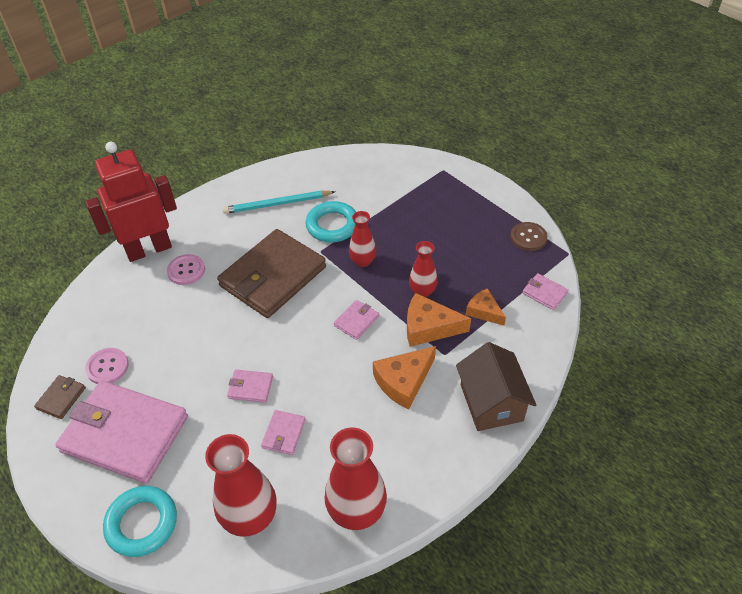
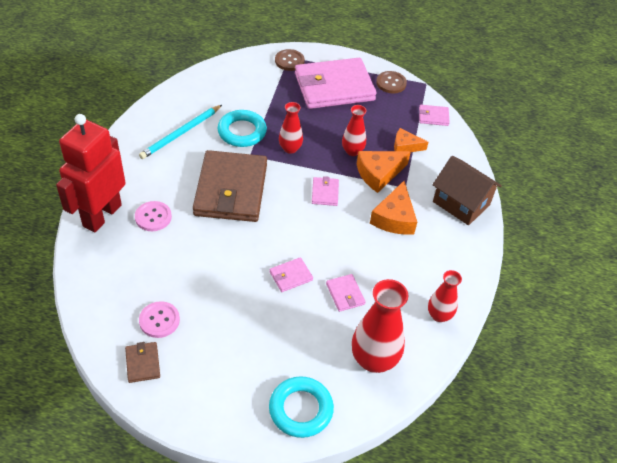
camera: 40 degrees left, 0 degrees up
pink wallet [55,381,188,484] -> pink wallet moved to [295,58,377,109]
red vase [324,427,387,530] -> red vase [428,270,462,322], size x0.58
none -> brown button [275,49,305,71]

